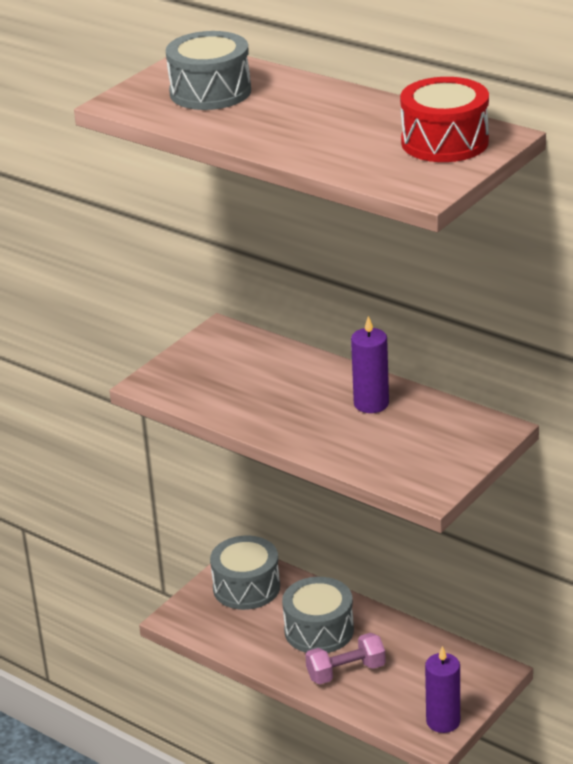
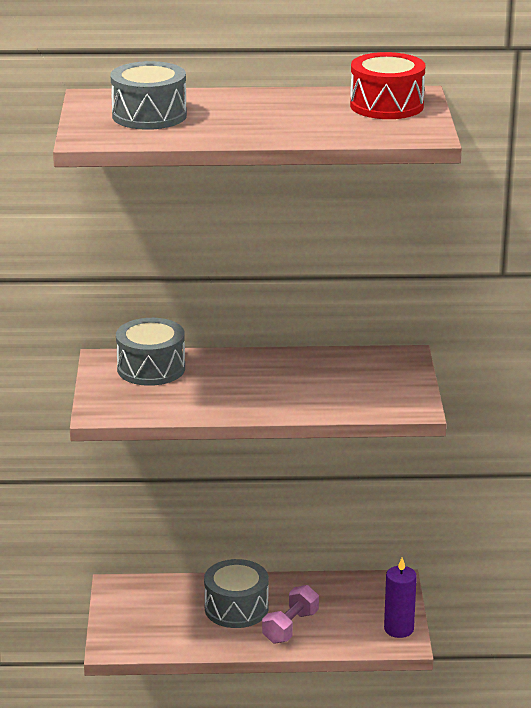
camera: 40 degrees left, 5 degrees down
grey drum [210,536,280,610] -> grey drum moved to [116,318,185,386]
purple candle [351,316,389,413] -> none

